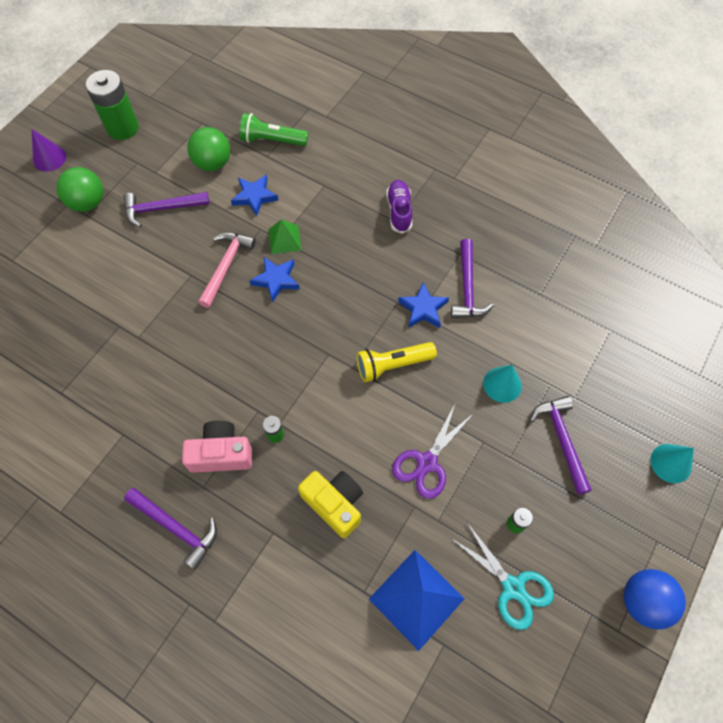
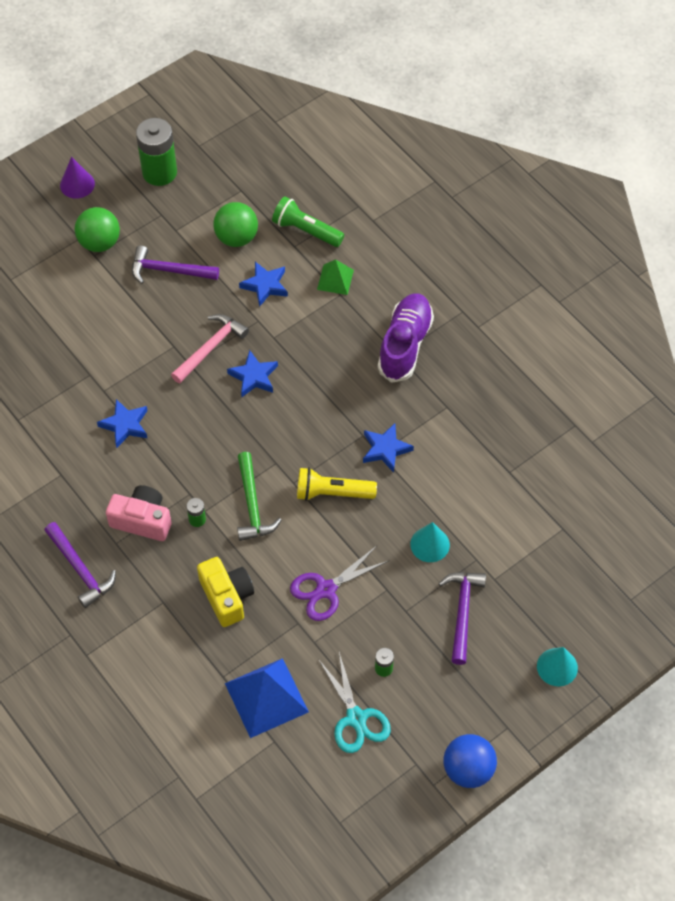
camera: 20 degrees right, 5 degrees down
green pyramid [269,219,302,254] -> green pyramid moved to [317,259,354,295]
purple shoe [386,180,412,234] -> purple shoe [378,293,434,383], size x1.57
purple hammer [451,239,494,318] -> none
none -> blue star [97,399,148,448]
none -> green hammer [237,452,282,541]

